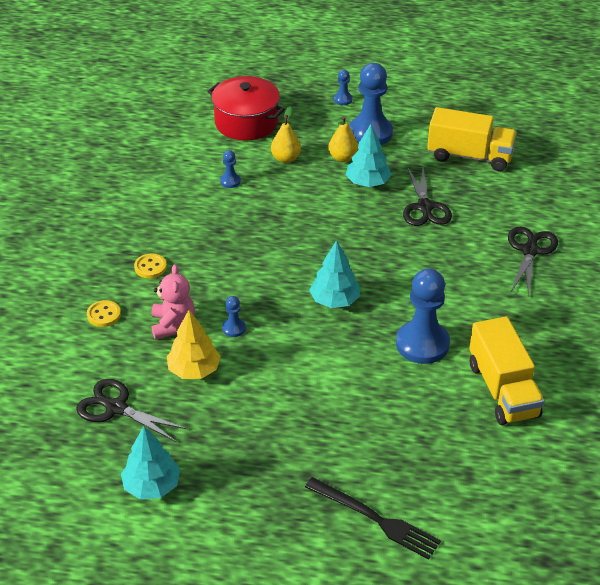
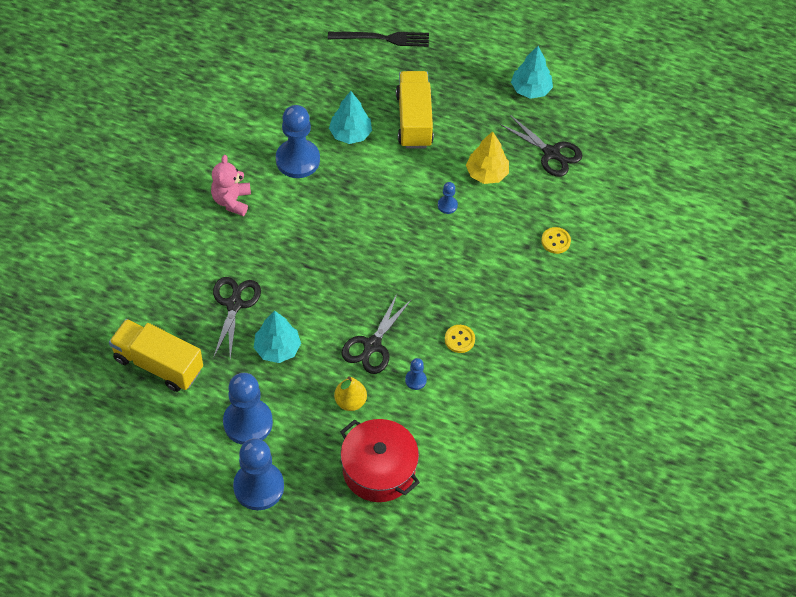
camera: 170 degrees left, 15 degrees up
yellow button [134,254,167,278] -> yellow button moved to [445,325,475,353]
pink teddy bear [151,264,195,339] -> pink teddy bear moved to [211,155,251,216]
black fork [305,477,441,560] -> black fork turned 135 degrees clockwise [328,32,429,47]
turquoise tree [309,240,360,308] -> turquoise tree moved to [329,91,372,144]
yellow pear [328,116,359,162] -> none
blue pawn [334,70,353,105] -> blue pawn [233,438,284,510], size x2.24
yellow truck [469,316,545,425] -> yellow truck moved to [396,71,434,149]
black scissors [508,227,558,296] -> black scissors moved to [342,294,412,374]

